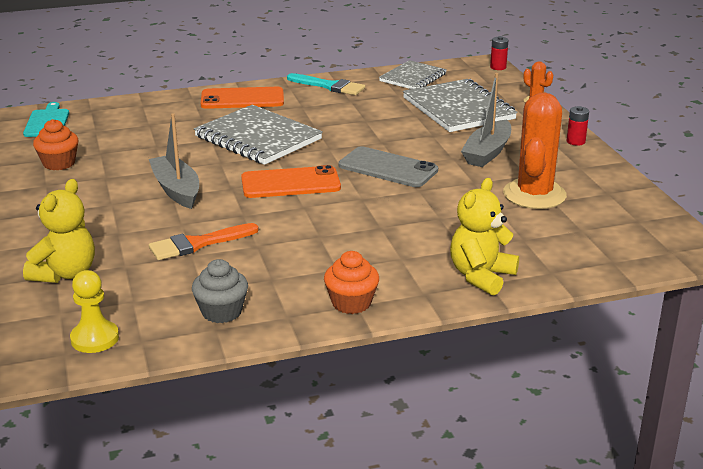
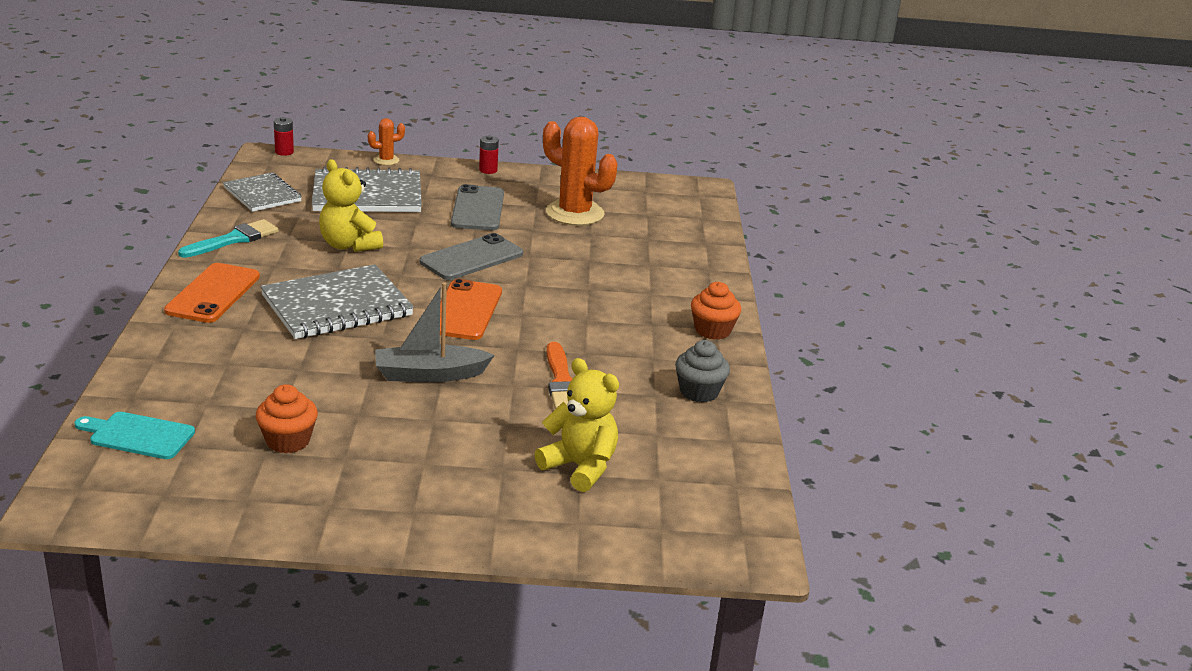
camera: 75 degrees left, 0 degrees up
yellow pawn [70,270,119,353] -> none
yellow teddy bear [450,178,519,296] -> yellow teddy bear moved to [319,159,383,252]
grey boat [461,73,511,167] -> grey phone [451,184,504,230]

